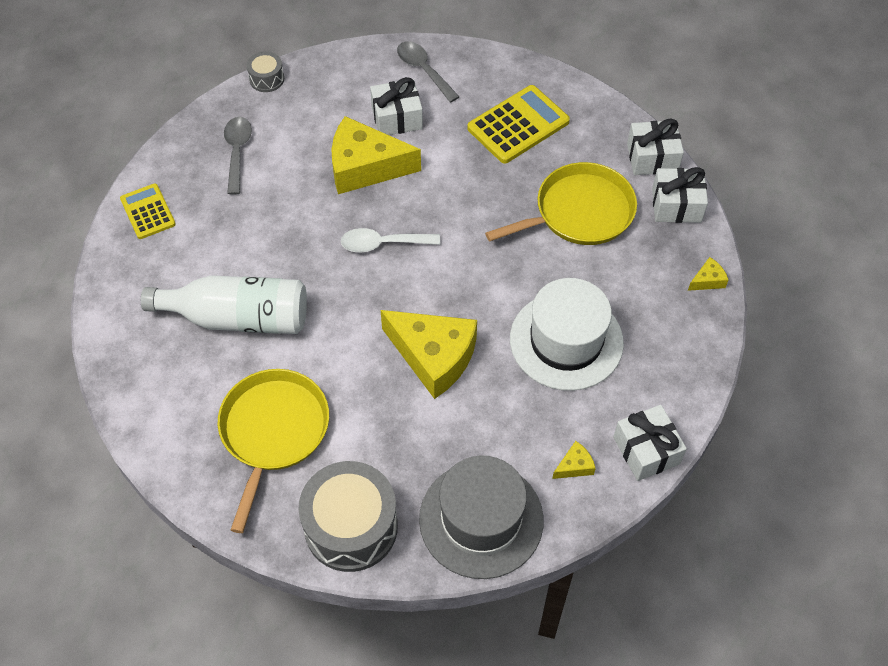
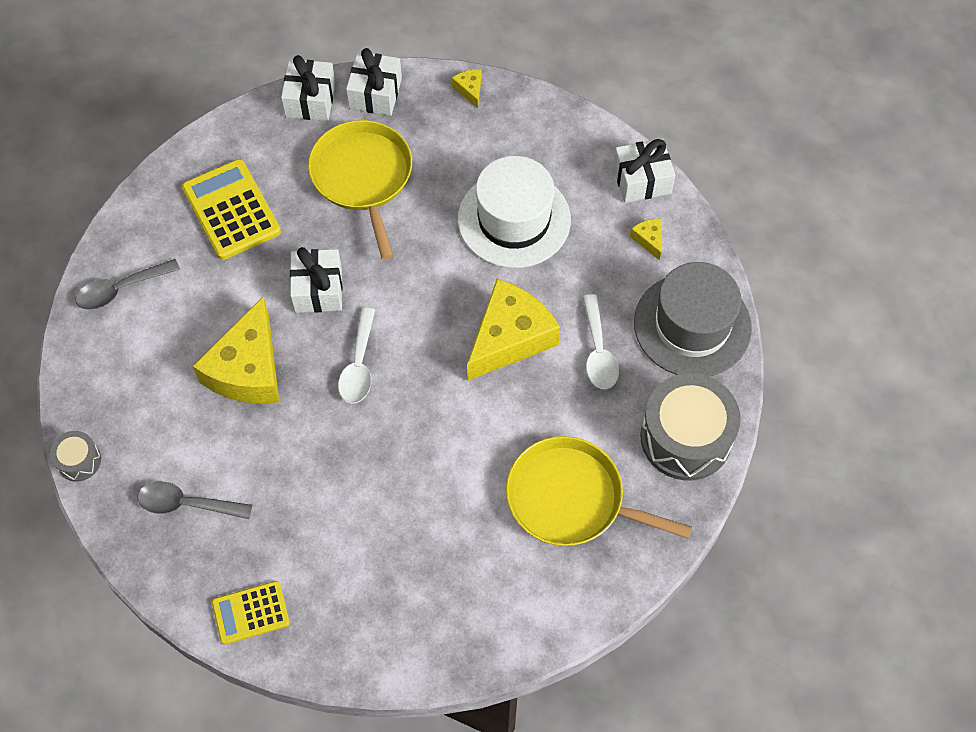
camera: 80 degrees left, 5 degrees up
white bottle [141,275,307,334] -> none
white gift [370,77,423,135] -> white gift moved to [290,247,342,313]
none -> white spoon [583,294,619,389]

